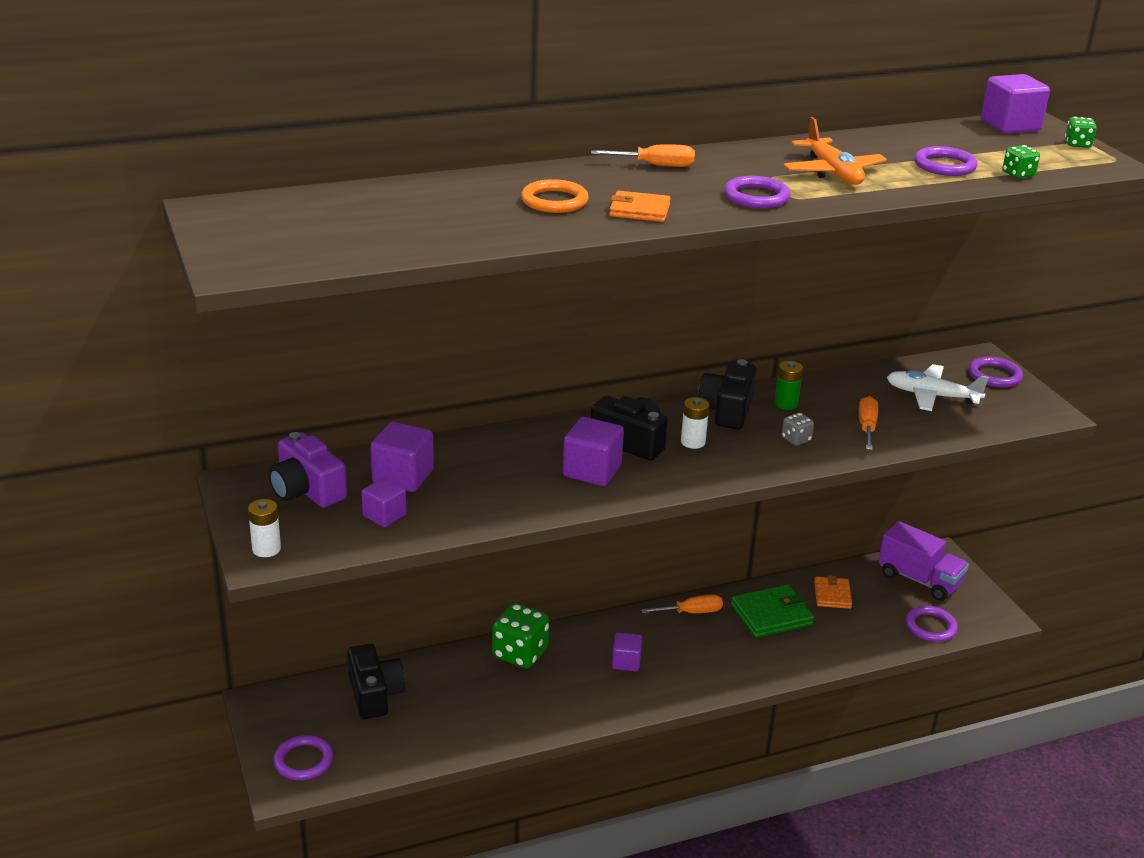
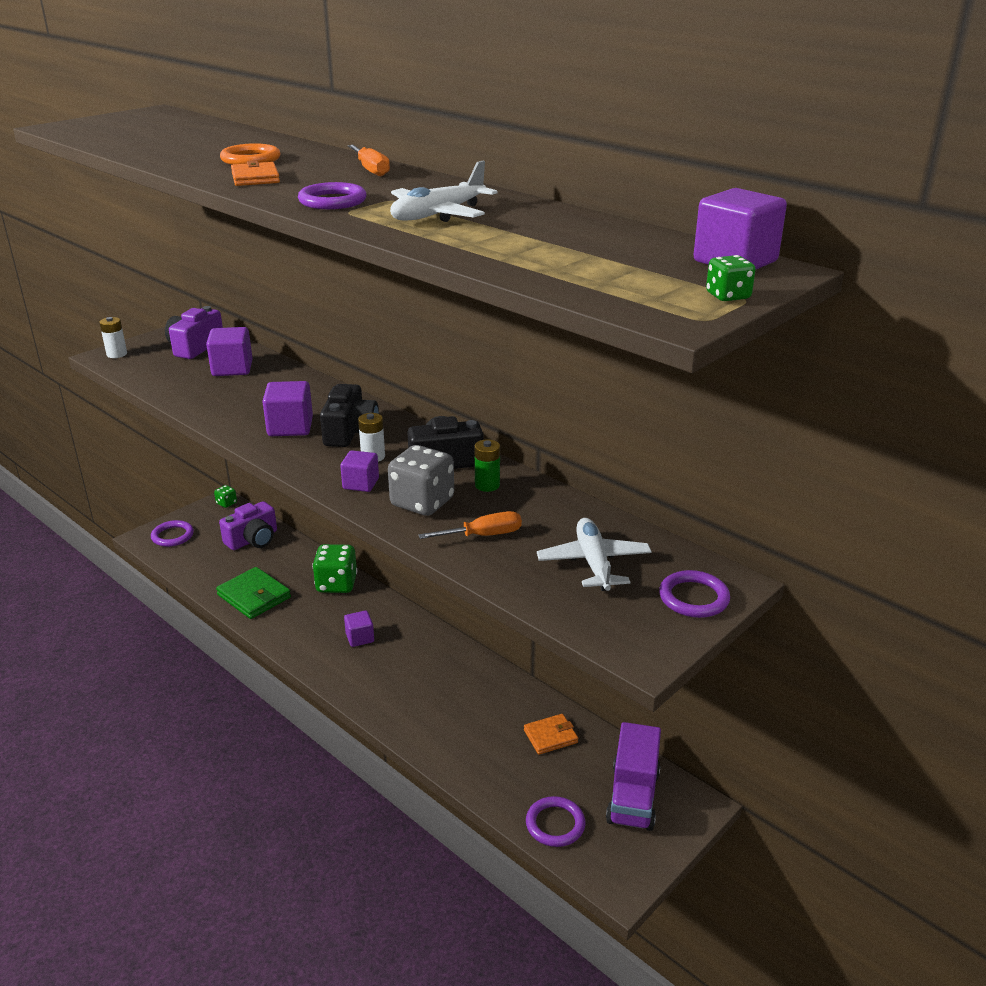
camera: 65 degrees right, 0 degrees up
black camera [347,644,405,719] -> purple camera [219,501,277,550]
purple cube [361,478,407,527] -> purple cube moved to [340,450,379,492]
orange screwdriver [641,594,723,613] -> none
green wallet [731,585,814,638] -> green wallet moved to [216,567,291,619]
grey dice [782,413,814,446] -> grey dice [388,445,454,516], size x2.04
orange plane [783,117,887,185] -> white plane [390,161,498,222]
purple ring [914,146,978,176] -> none
green dice [1003,145,1040,178] -> green dice moved to [214,485,237,508]

